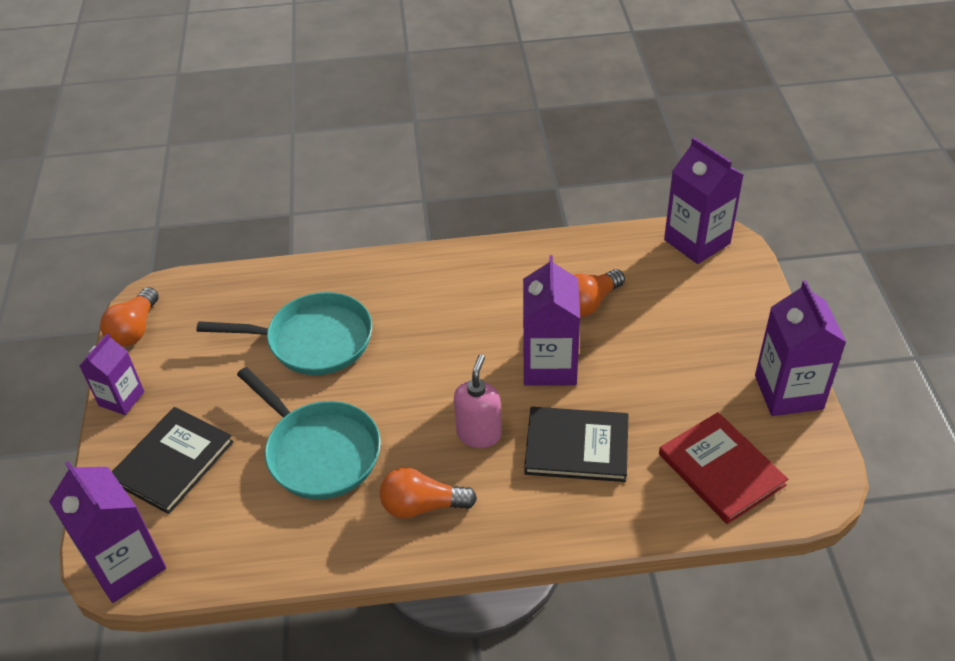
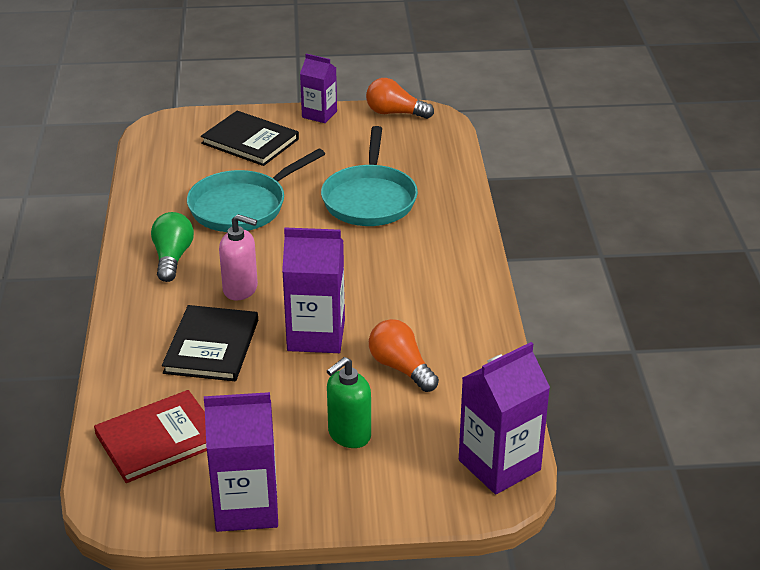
camera: 90 degrees right, 10 degrees down
purple carton [49,461,166,603] -> none
orange light bulb [380,468,477,519] -> green light bulb [151,212,194,282]
none -> green soap dispenser [327,357,371,448]

